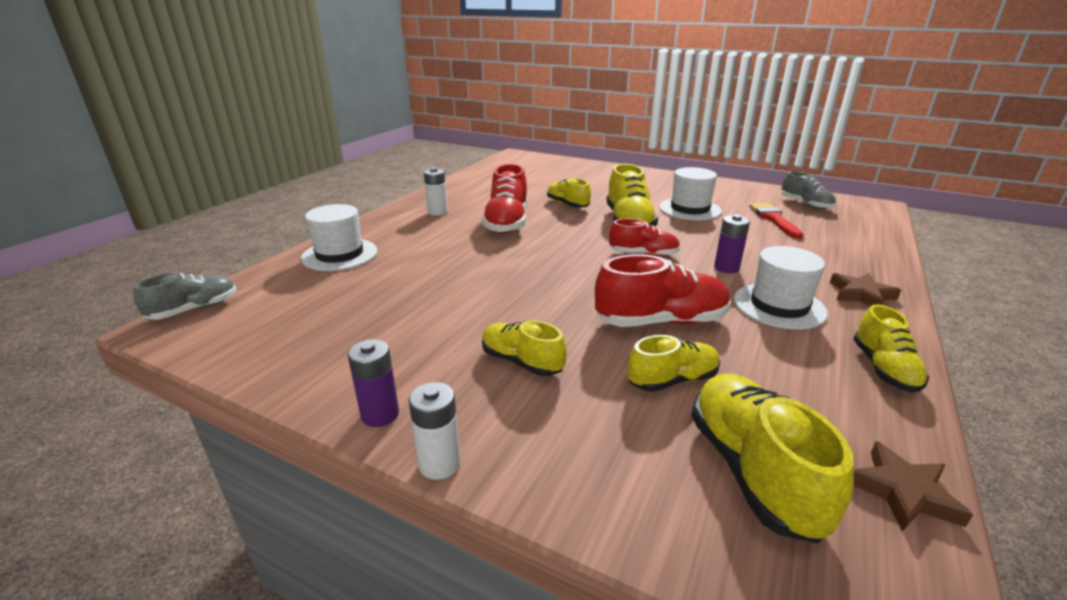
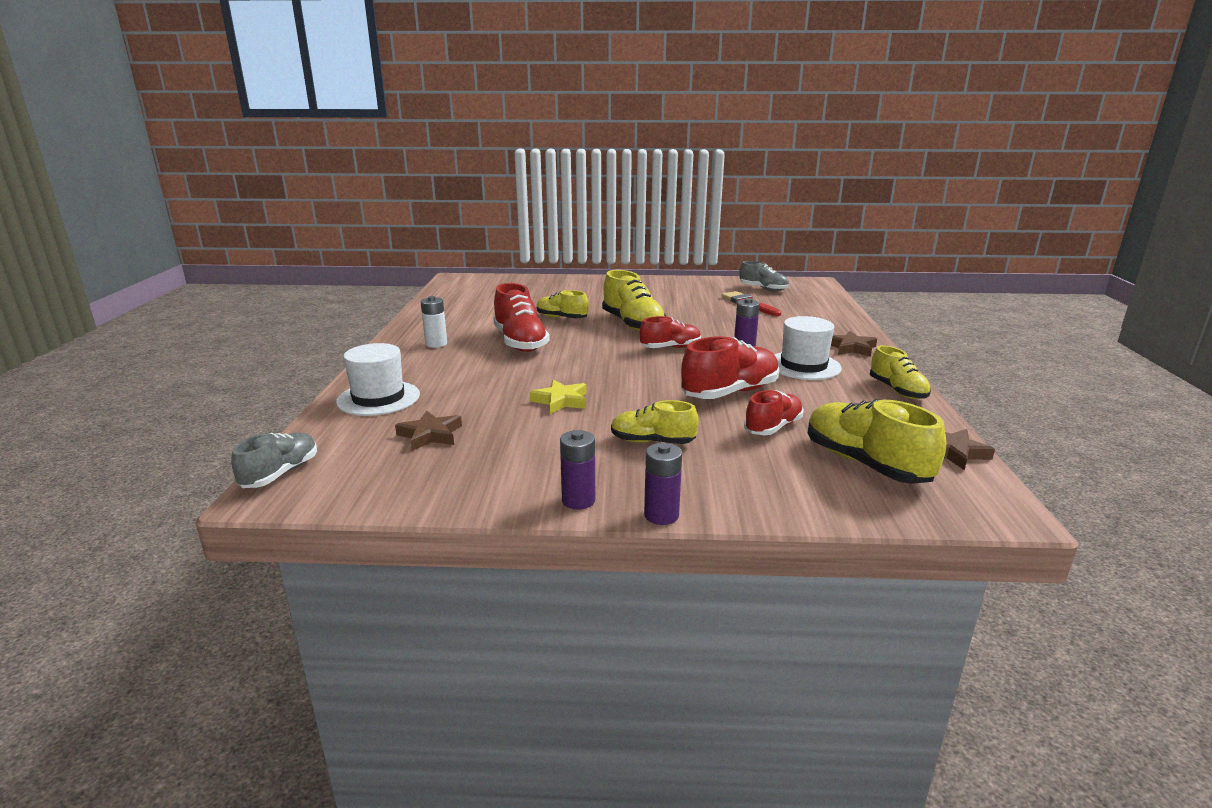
camera: 25 degrees left, 5 degrees down
white battery [409,382,461,480] -> purple battery [644,443,682,525]
yellow shoe [628,335,721,392] -> red shoe [744,390,804,435]
white hat [659,167,722,220] -> none
none -> brown star [395,410,462,451]
none -> yellow star [530,379,586,414]

